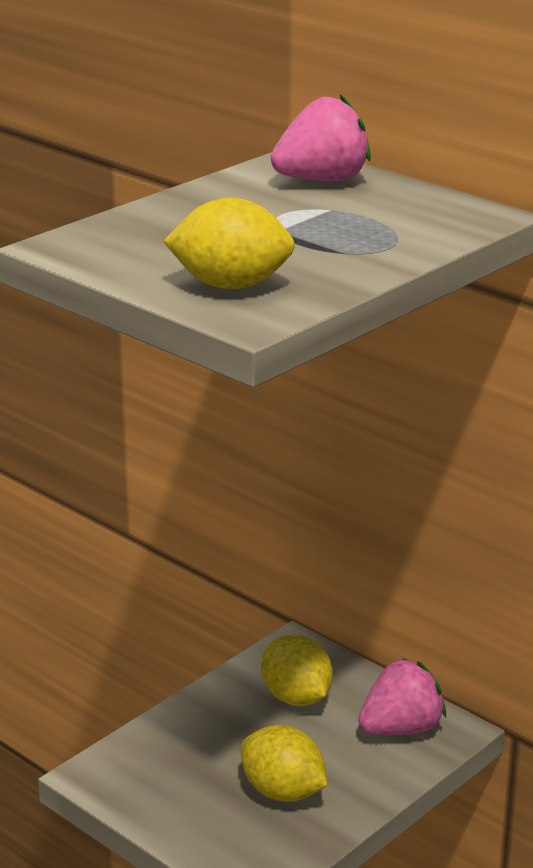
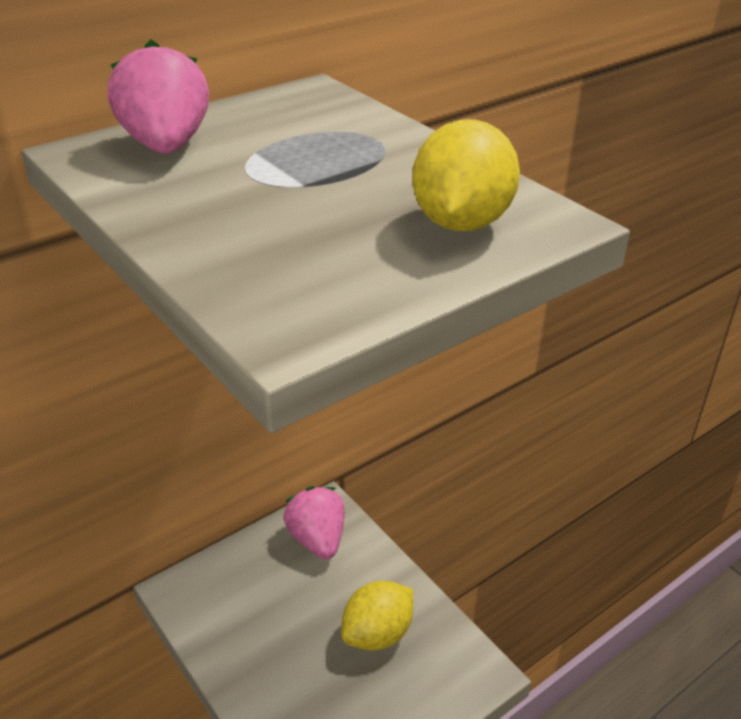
camera: 80 degrees left, 10 degrees up
yellow lemon [261,634,333,706] -> none

